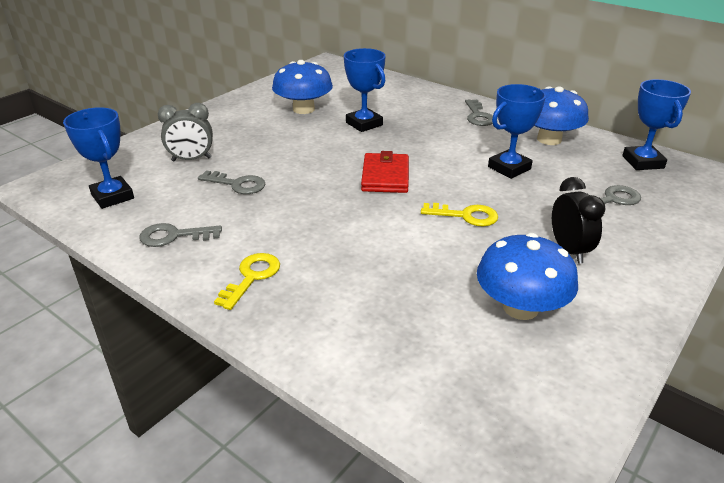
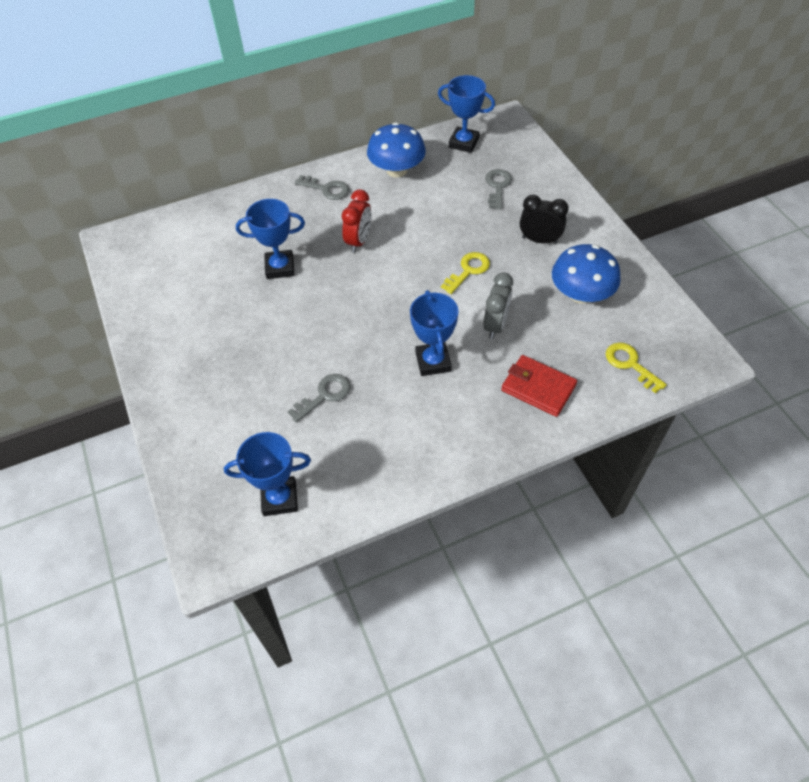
camera: 60 degrees left, 20 degrees up
grey key [139,223,222,247] -> none
grey clock [158,103,213,161] -> grey clock moved to [483,272,513,339]
yellow key [214,253,280,310] -> yellow key moved to [606,342,667,393]
blue mushroom [272,60,333,114] -> none
red wallet [361,151,409,193] -> red wallet moved to [501,355,577,417]
blue trophy [488,84,546,179] -> blue trophy moved to [410,290,459,376]
none -> red clock [342,189,372,253]

